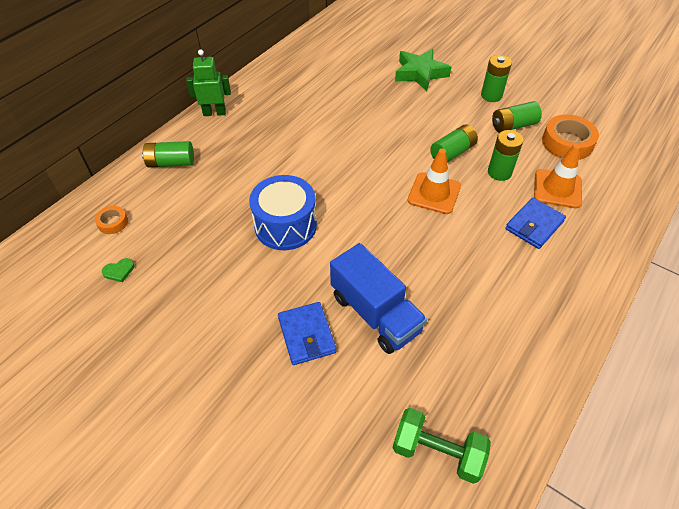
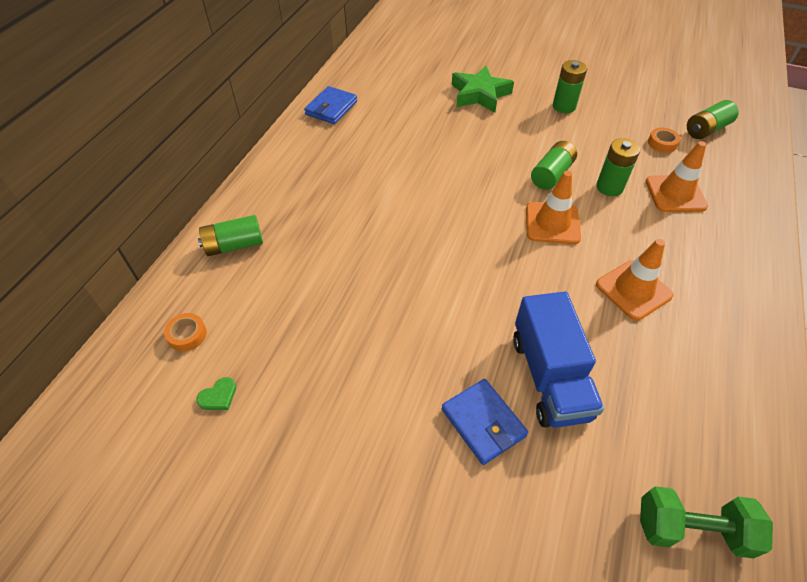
camera: 15 degrees left, 0 degrees up
green robot [186,49,231,116] -> none
blue drum [249,175,317,250] -> none
blue truck [330,243,427,354] -> blue truck turned 45 degrees clockwise [513,292,604,428]
green battery [492,101,542,133] -> green battery moved to [687,100,739,139]
blue wallet [505,198,566,249] -> blue wallet moved to [304,86,357,124]
orange tape [542,114,599,160] -> orange tape [648,128,681,153], size x0.53
none -> orange traffic cone [596,239,674,320]

